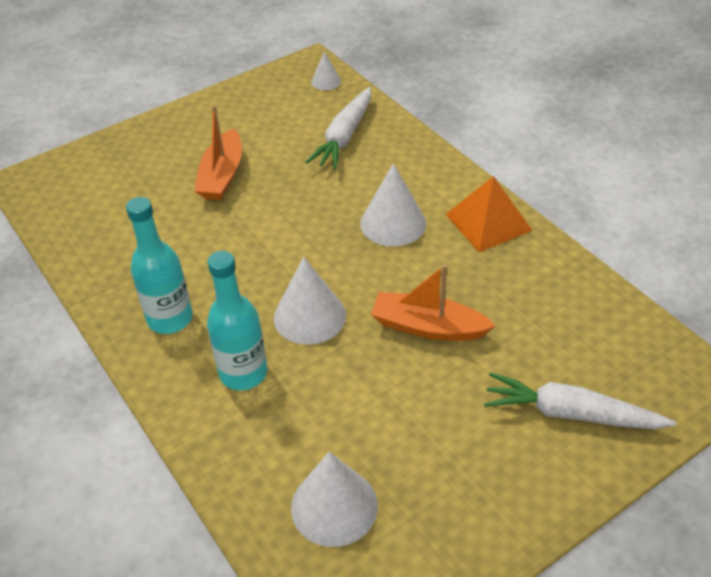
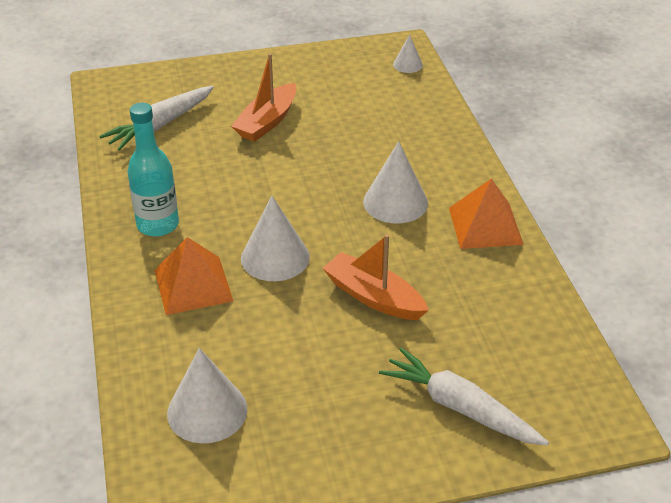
camera: 20 degrees right, 5 degrees down
turquoise bottle [207,251,267,390] -> orange pyramid [154,237,233,315]
white carrot [306,87,371,170] -> white carrot moved to [99,85,214,150]

